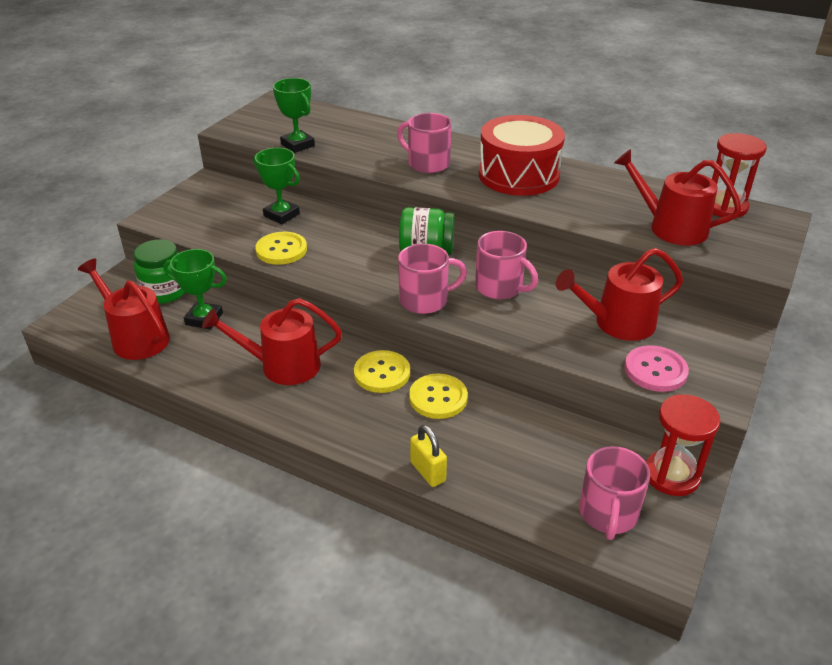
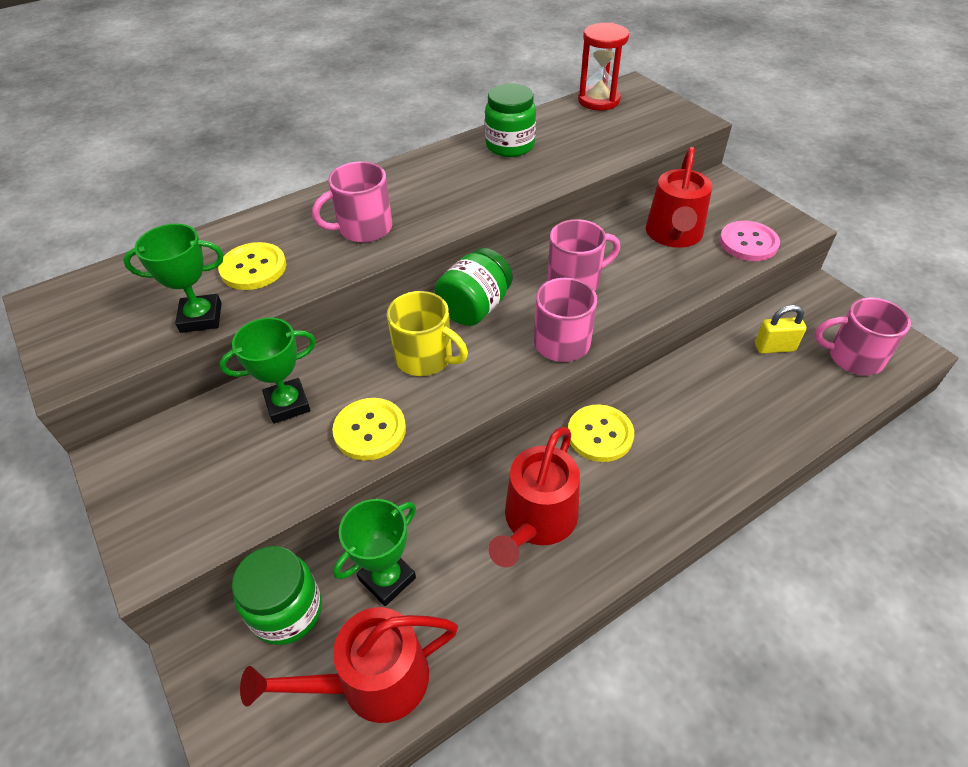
camera: 60 degrees left, 10 degrees up
yellow button [409,373,468,419] -> yellow button moved to [218,242,286,290]
yellow padlock [410,425,447,487] -> yellow padlock moved to [755,305,807,353]
red drum [479,115,565,196] -> none
pink mug [579,446,650,540] -> pink mug turned 150 degrees clockwise [815,297,911,375]
red watering can [614,149,742,245] -> none
red hourglass [646,394,721,496] -> none
none -> yellow mug [387,291,468,376]
none -> green jar [485,83,536,157]

